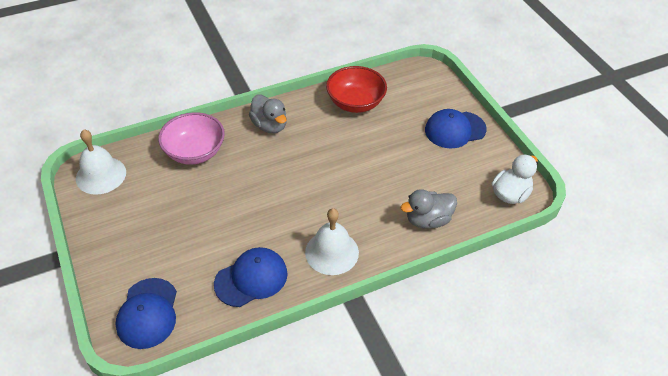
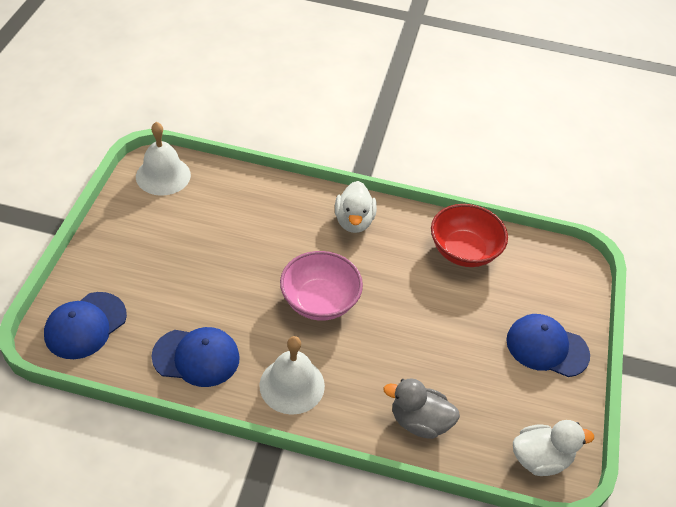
camera: 35 degrees right, 0 degrees up
pink bowl [158,112,225,165] -> pink bowl moved to [280,251,363,321]
grey duck [249,94,287,133] -> white duck [335,181,377,233]

